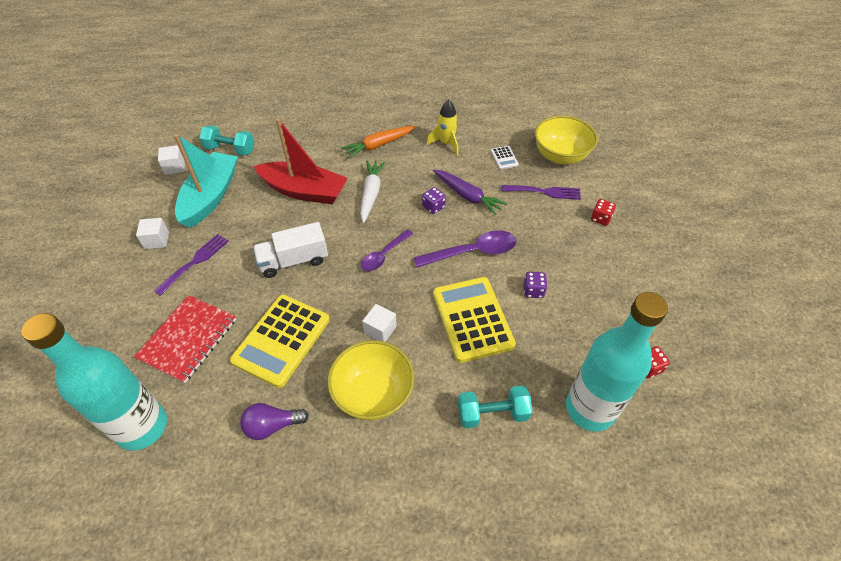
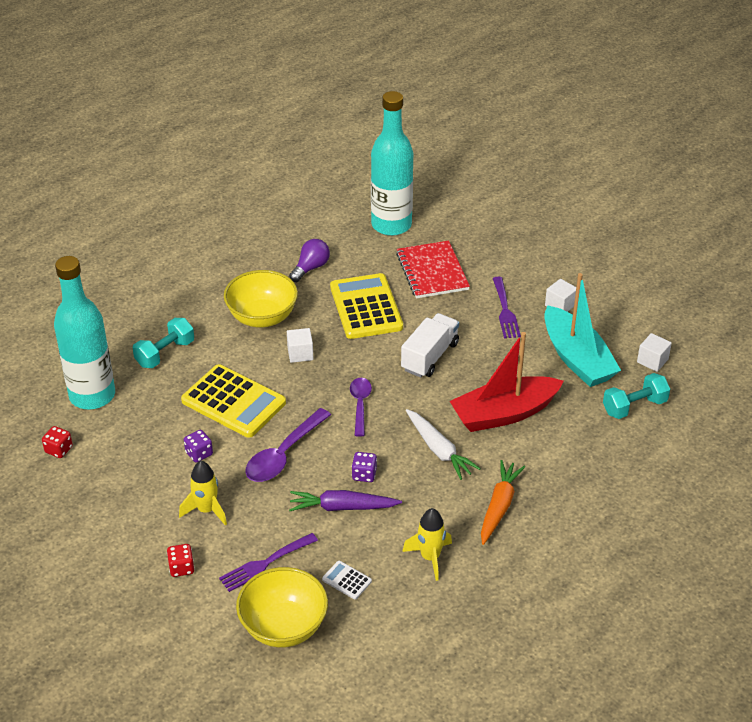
camera: 140 degrees right, 10 degrees down
none -> yellow rocket [179,461,227,526]

